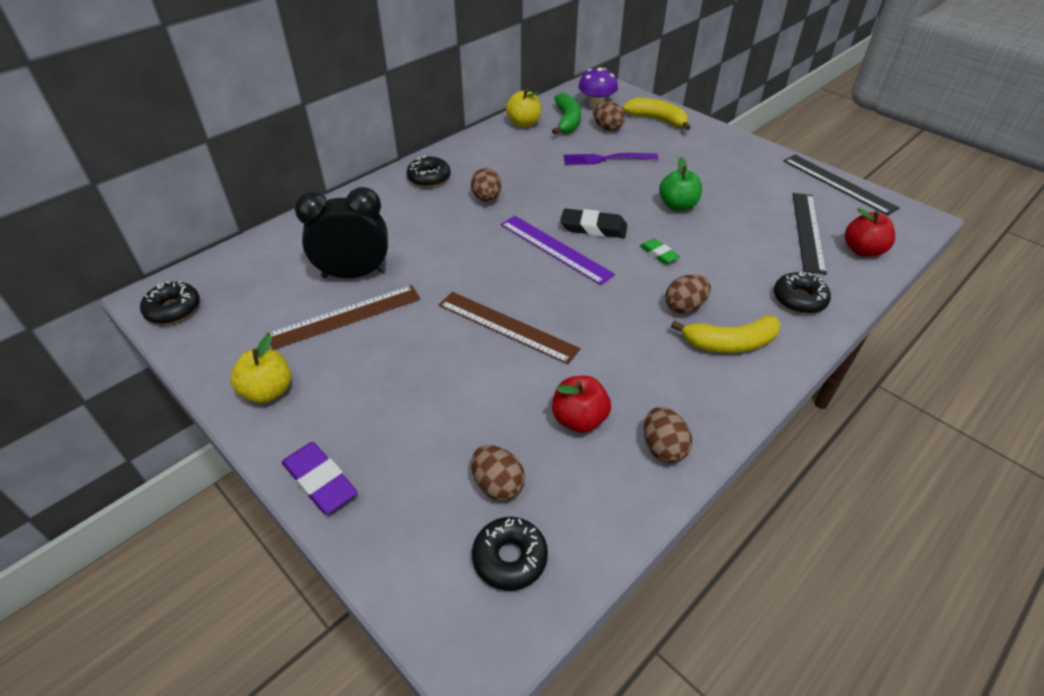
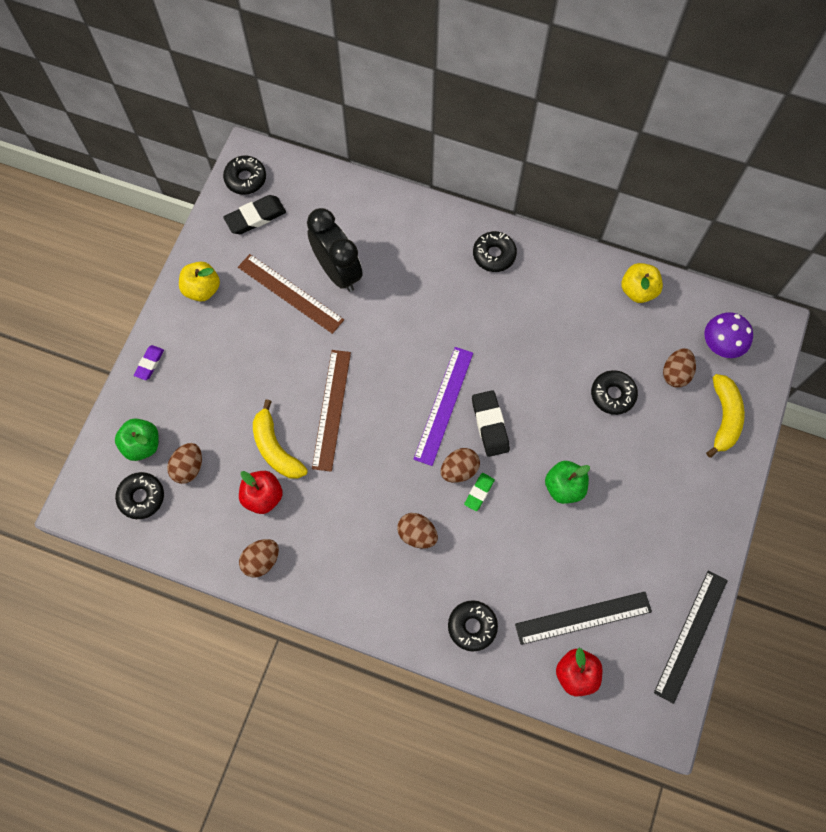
camera: 65 degrees right, 25 degrees up
purple eraser [282,442,357,514] -> purple eraser [134,345,164,380], size x0.61
brown egg [471,168,501,202] -> brown egg moved to [441,448,480,483]
green banana [552,93,581,135] -> none
purple fork [563,153,658,165] -> black donut [591,370,638,415]
yellow banana [671,316,781,353] -> yellow banana moved to [253,399,308,479]
none -> green apple [115,418,159,461]
none -> black eraser [223,195,286,234]

